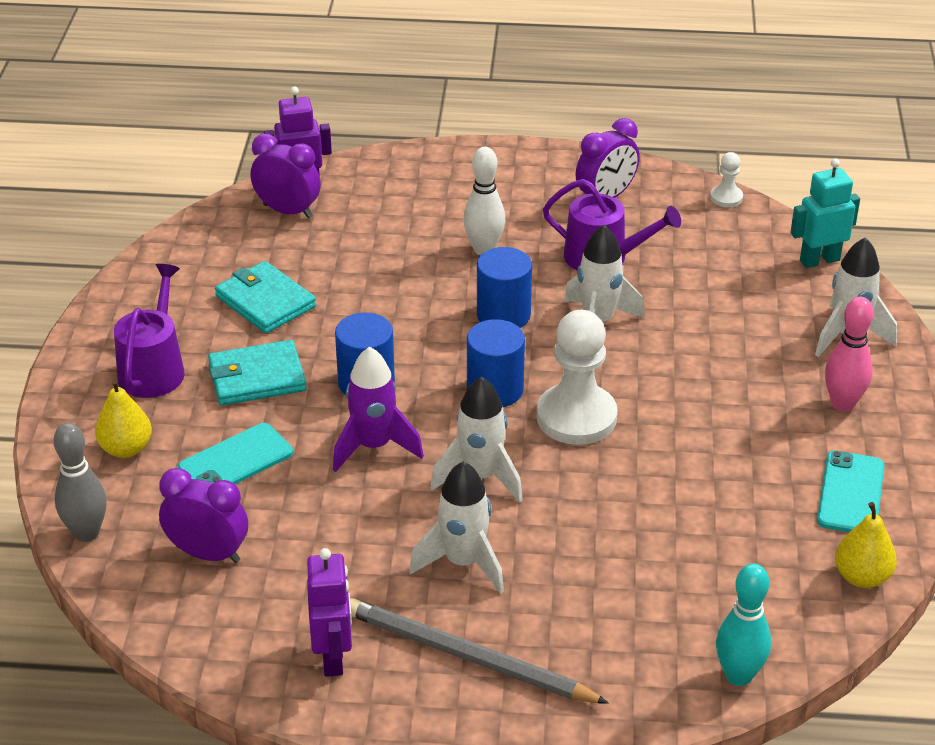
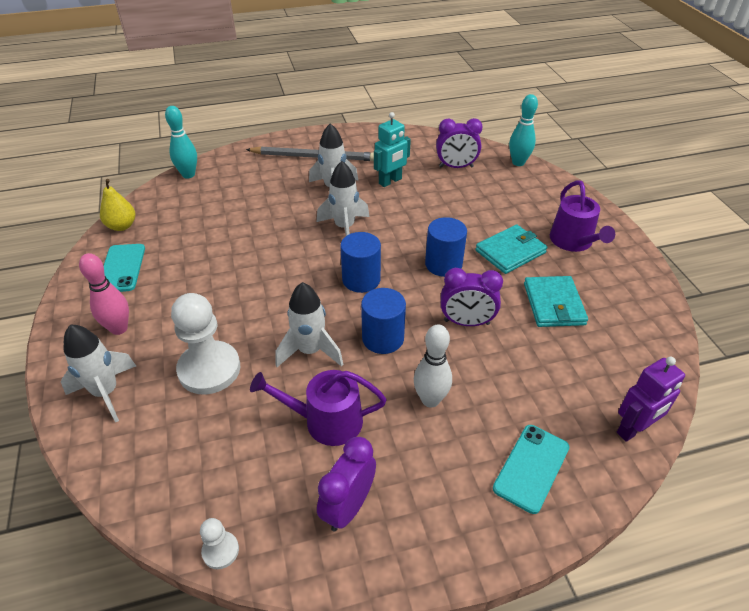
camera: 160 degrees right, 5 degrees up
grey bowling pin [53,423,107,542] -> turquoise bowling pin [509,94,538,166]
yellow pear [95,379,152,458] -> none
turquoise phone [178,423,293,484] -> turquoise phone moved to [493,425,569,514]
turquoise wallet [215,261,316,333] -> turquoise wallet turned 60 degrees clockwise [524,276,588,327]
purple clock [250,134,321,219] -> purple clock moved to [441,268,503,326]
purple robot [307,548,352,677] -> none
purple rocket [333,347,424,472] -> none
white pawn [537,310,618,445] -> white pawn moved to [171,293,240,394]
turquoise robot [790,158,860,268] -> turquoise robot moved to [374,112,411,187]

